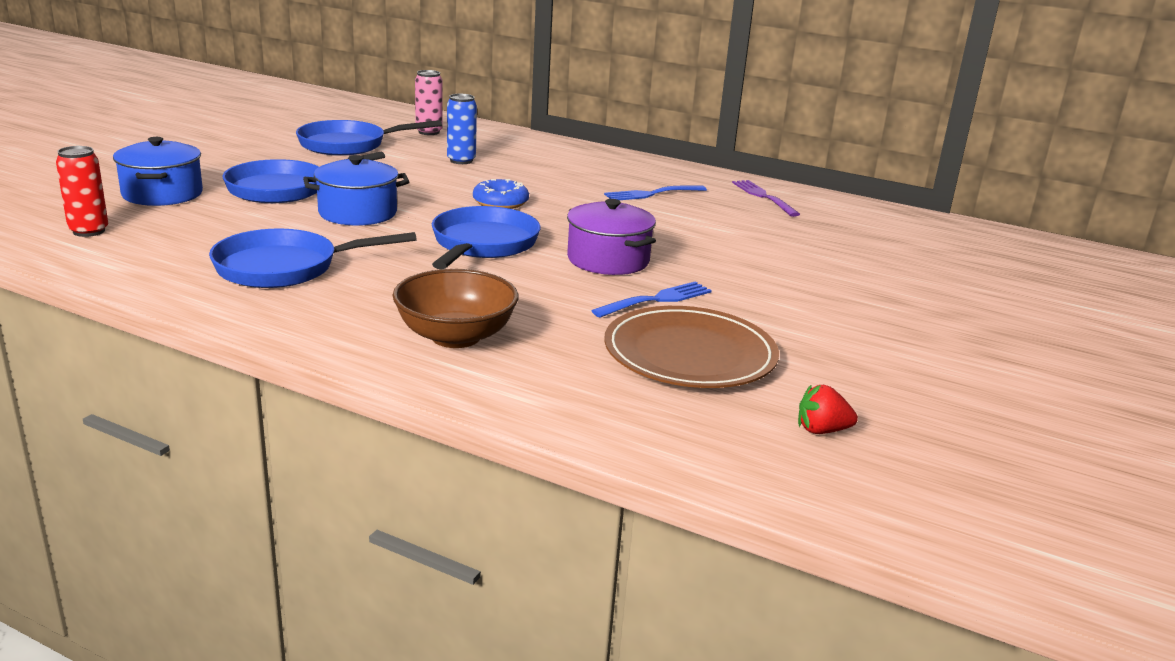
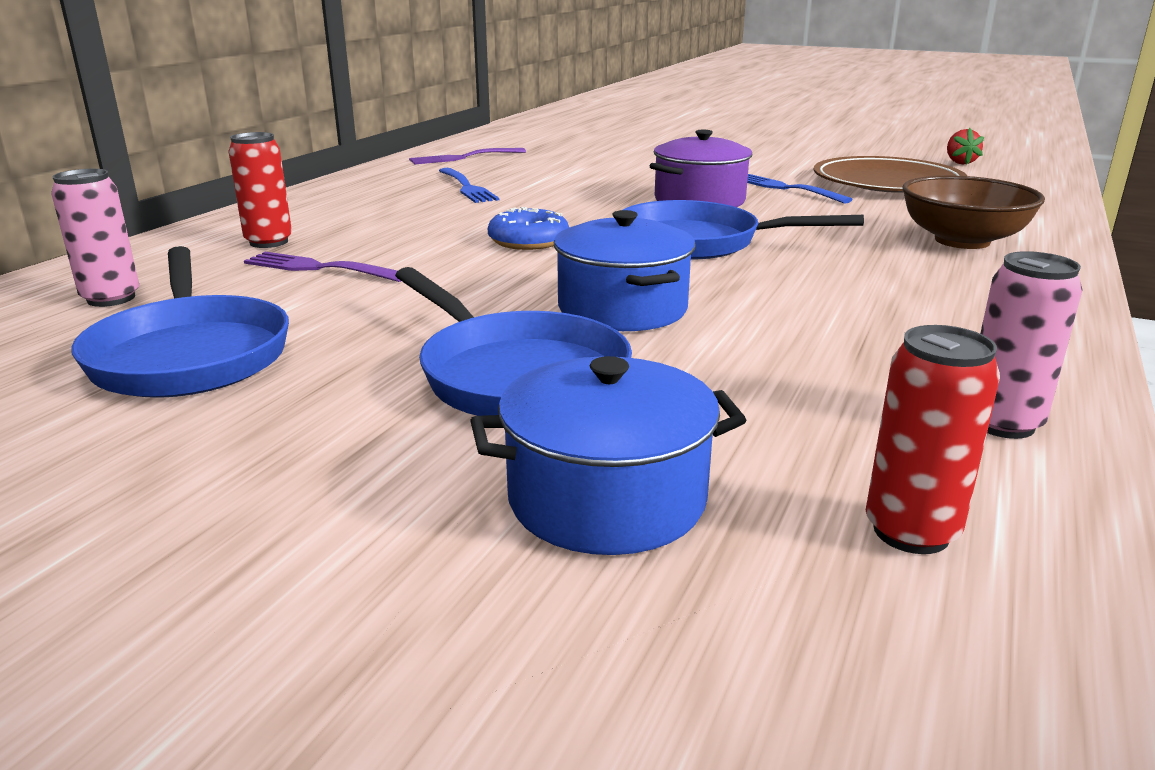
camera: 90 degrees left, 0 degrees up
blue pan [209,229,417,288] -> none
blue can [447,94,477,164] -> purple fork [244,252,402,282]
none -> red can [228,132,292,248]
none -> pink can [980,251,1083,439]

